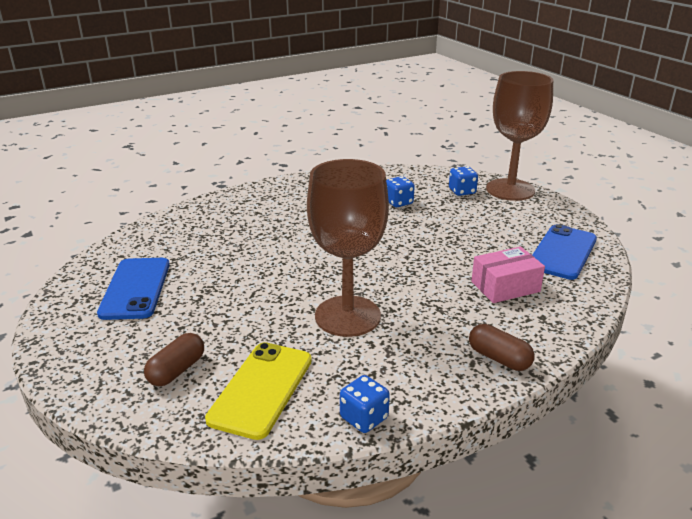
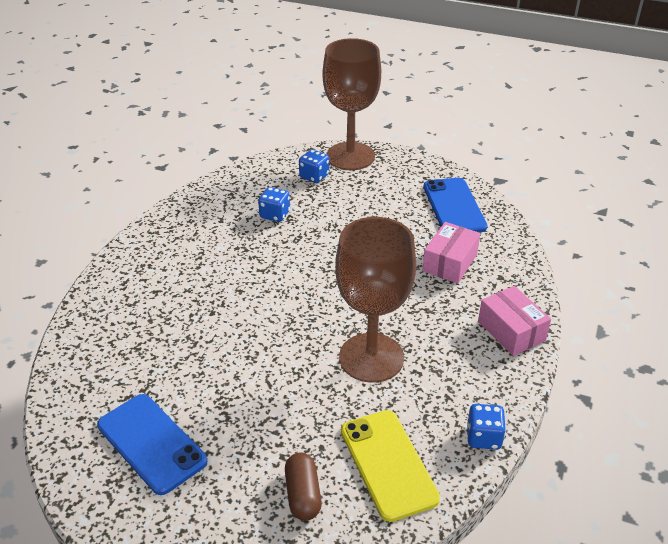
camera: 40 degrees left, 10 degrees up
brown capsule [469,324,535,371] -> pink box [478,286,551,356]

